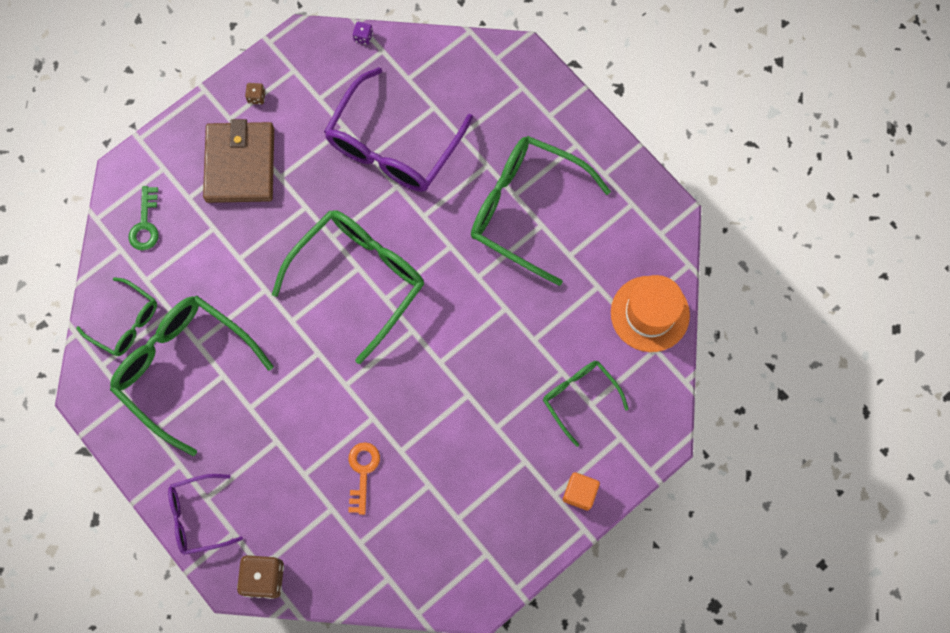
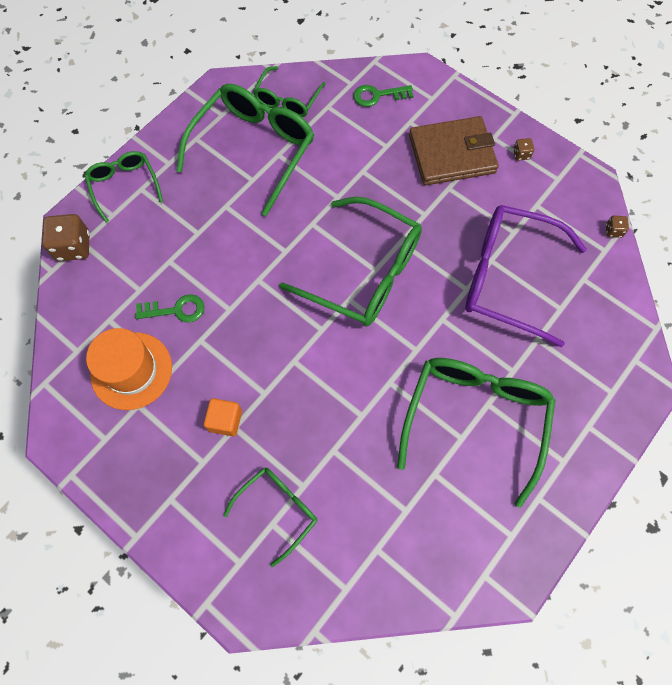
camera: 80 degrees right, 5 degrees down
purple glasses [168,474,243,555] -> green glasses [85,151,163,223]
orange key [348,442,380,515] -> green key [135,294,205,323]
purple dice [353,21,373,45] -> brown dice [606,215,629,238]
orange cube [563,472,600,510] -> orange cube moved to [204,398,242,436]
orange hat [611,275,690,352] -> orange hat moved to [86,328,172,410]

